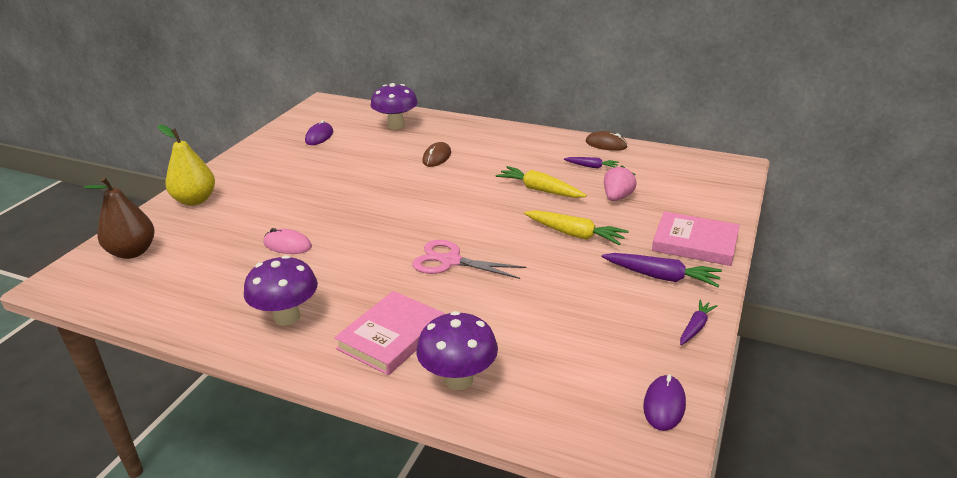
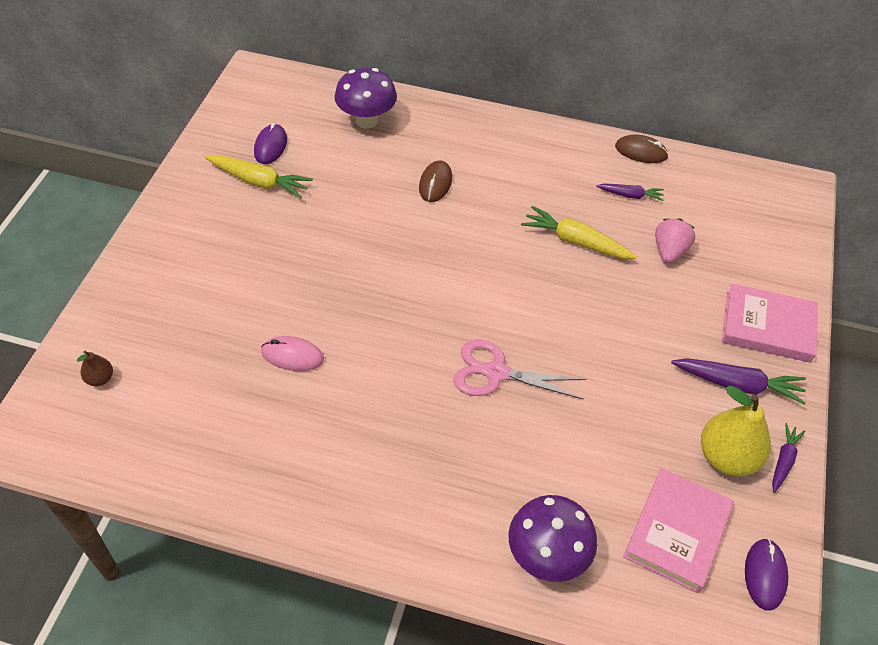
camera: 10 degrees left, 20 degrees up
brown pear [84,177,155,259] -> brown pear [77,351,113,386], size x0.48
yellow pear [158,125,215,206] -> yellow pear moved to [701,386,771,476]
purple mushroom [244,255,318,326] -> none
pink book [334,291,444,375] -> pink book moved to [623,468,734,593]
yellow carrot [524,210,629,245] -> yellow carrot moved to [205,155,313,199]

